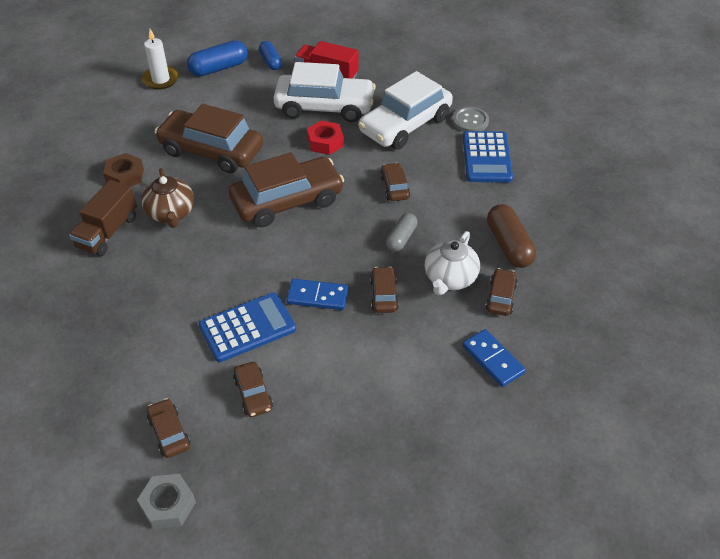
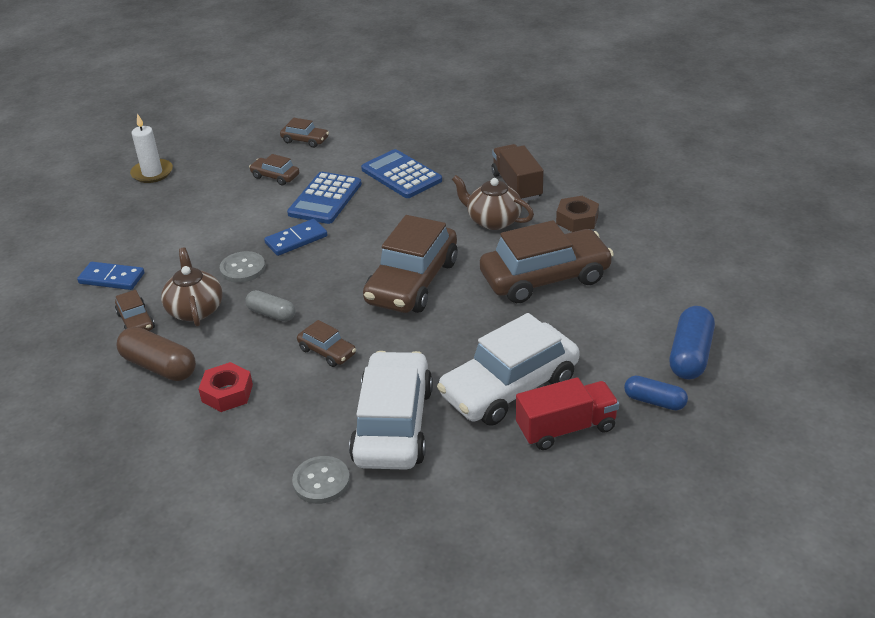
camera: 140 degrees right, 10 degrees down
grey nut [137,474,196,529] -> none
white candle [142,29,179,90] -> white candle moved to [130,113,173,183]
red nut [307,121,344,155] -> red nut moved to [198,362,253,412]
brown car [370,266,399,313] -> grey button [220,251,265,283]
grey capsule [386,213,418,252] -> grey capsule turned 45 degrees counterclockwise [245,290,296,322]
white teapot [425,231,480,295] -> brown teapot [161,247,222,327]
blue calculator [463,131,513,182] -> blue calculator moved to [361,149,442,198]

